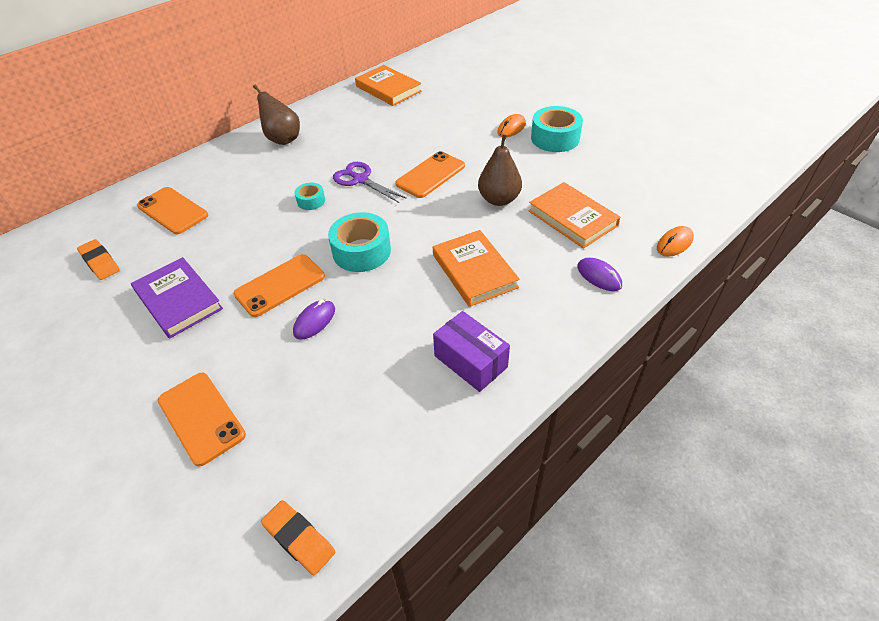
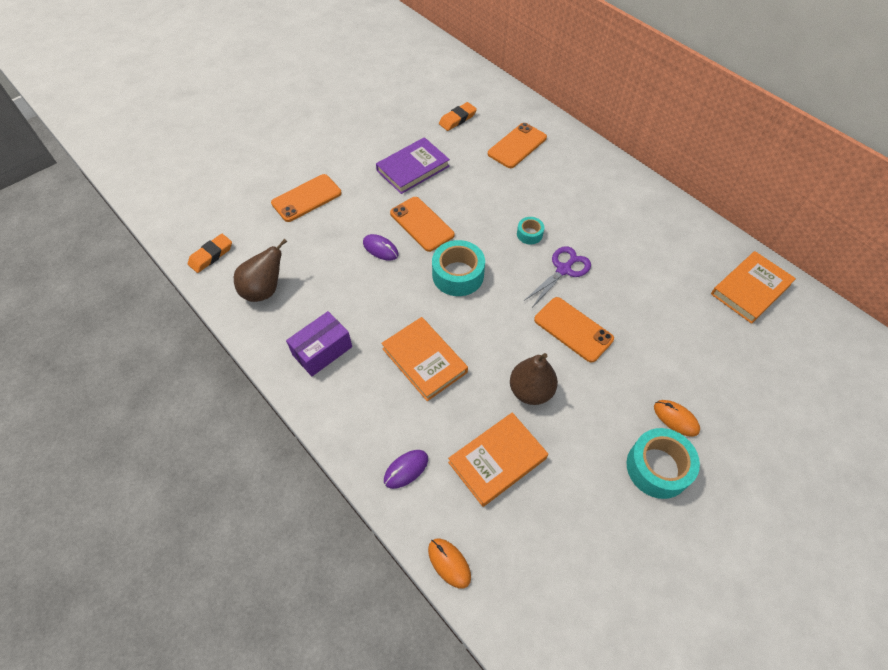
camera: 90 degrees right, 10 degrees up
brown pear [253,85,300,145] -> brown pear moved to [234,239,287,302]
orange book [433,230,520,307] -> orange book turned 75 degrees clockwise [381,317,468,401]

